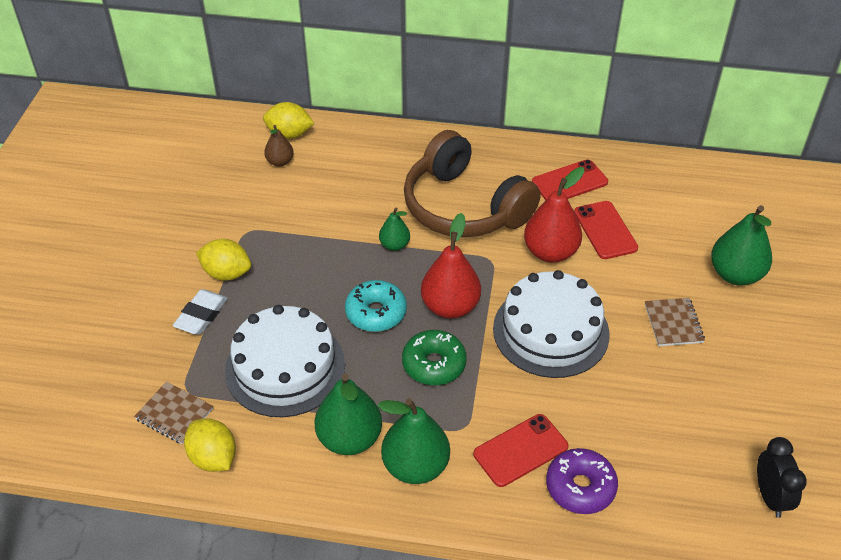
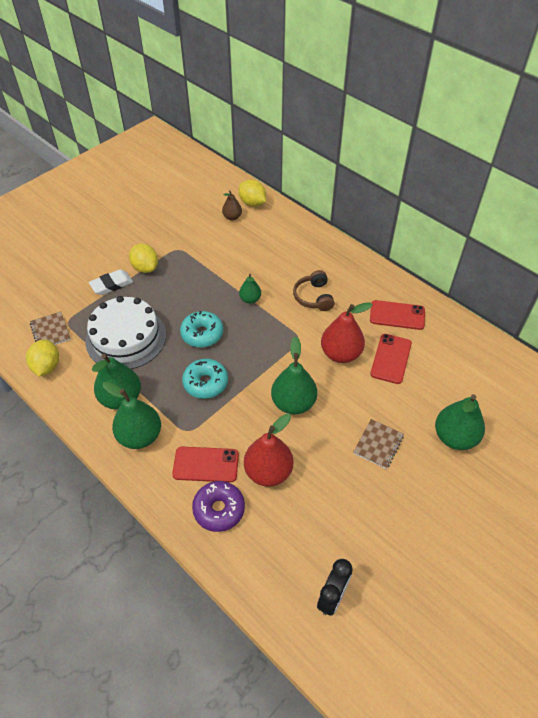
camera: 35 degrees right, 5 degrees up
green donut [402,330,467,385] -> turquoise donut [182,359,228,399]
brown headphones [404,130,541,237] -> brown headphones [293,270,335,311], size x0.47
red pear [421,213,481,319] -> red pear moved to [244,414,293,487]
white cake [493,270,610,378] -> green pear [271,336,317,415]

